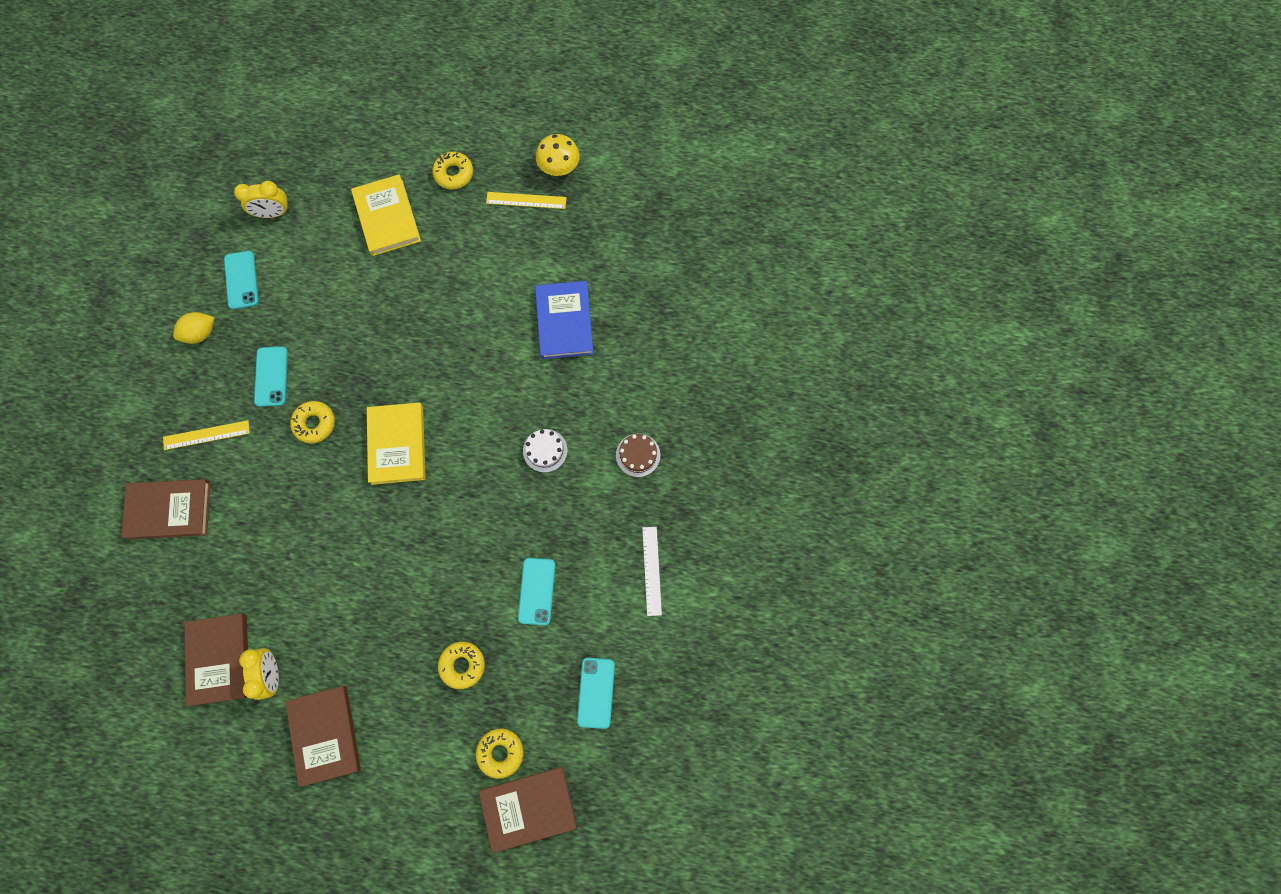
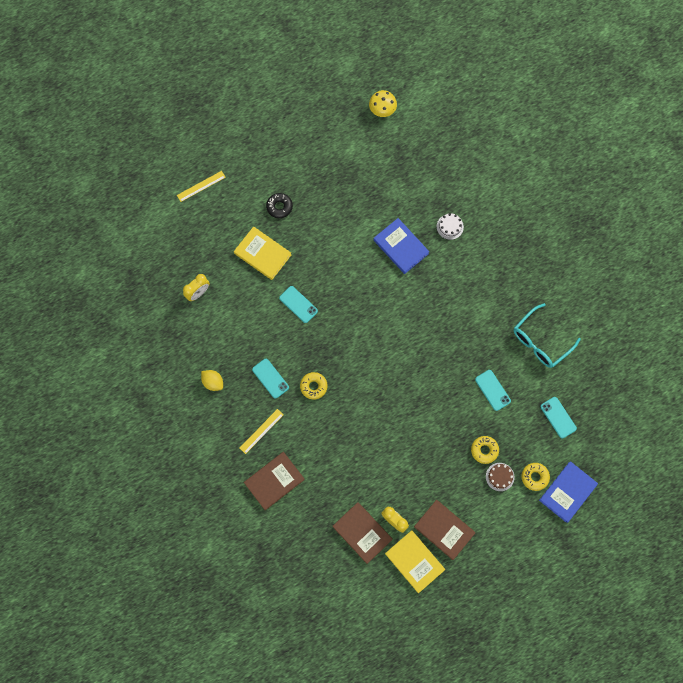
camera: 35 degrees left, 0 degrees up
yellow lemon [173,312,214,344] -> yellow lemon turned 75 degrees counterclockwise [201,370,223,391]
turquoise phone [224,251,259,310] -> turquoise phone moved to [279,286,318,323]
yellow book [367,403,426,485] -> yellow book moved to [385,530,445,593]
yellow donut [432,152,473,190] -> black donut [266,193,293,218]
brown book [479,766,577,853] -> blue book [539,461,598,523]
yellow ruler [486,192,566,209] -> yellow ruler moved to [177,171,226,202]
white cake [523,429,567,472] -> white cake moved to [437,213,464,240]
yellow mushroom [536,134,580,176] -> yellow mushroom moved to [369,90,397,117]
brown cake [616,434,660,477] -> brown cake moved to [486,463,514,491]
white ruler [642,527,662,616] -> turquoise glasses [514,303,581,368]

